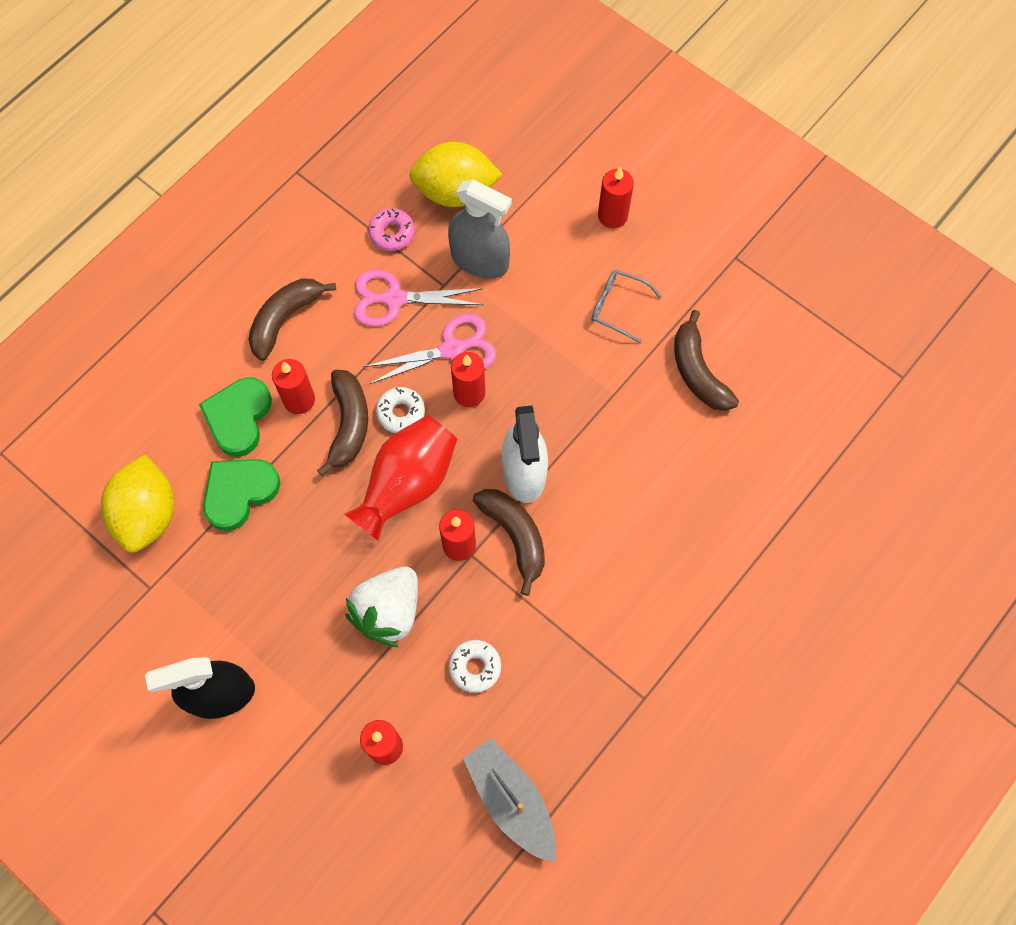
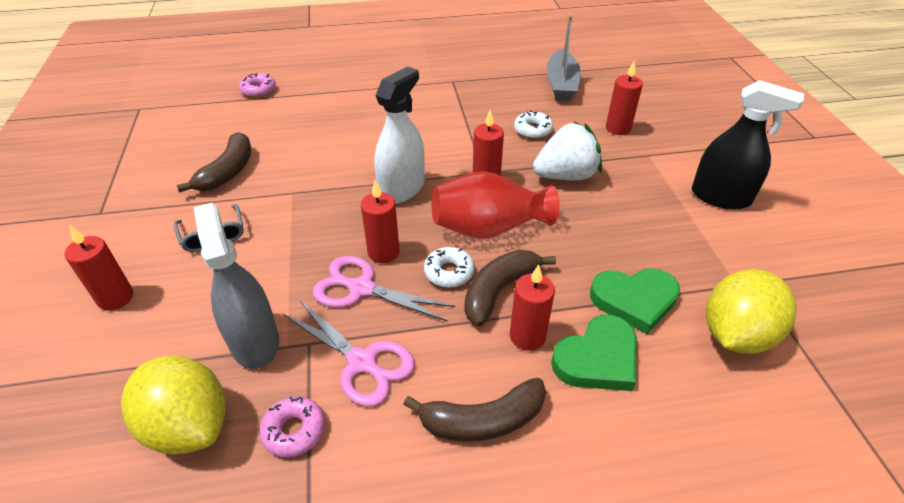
camera: 140 degrees left, 25 degrees down
brown banana [473,489,545,596] -> none
none -> pink donut [239,73,276,98]

